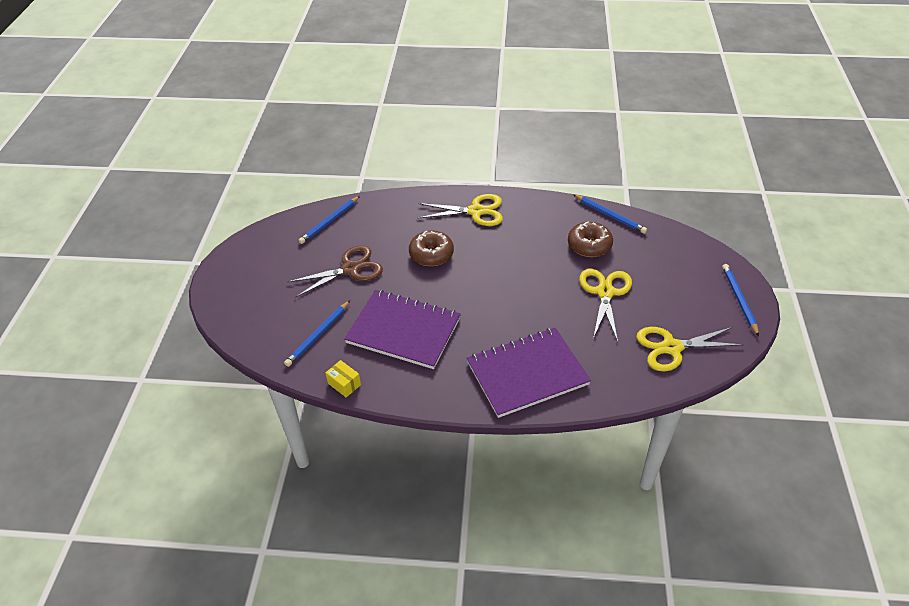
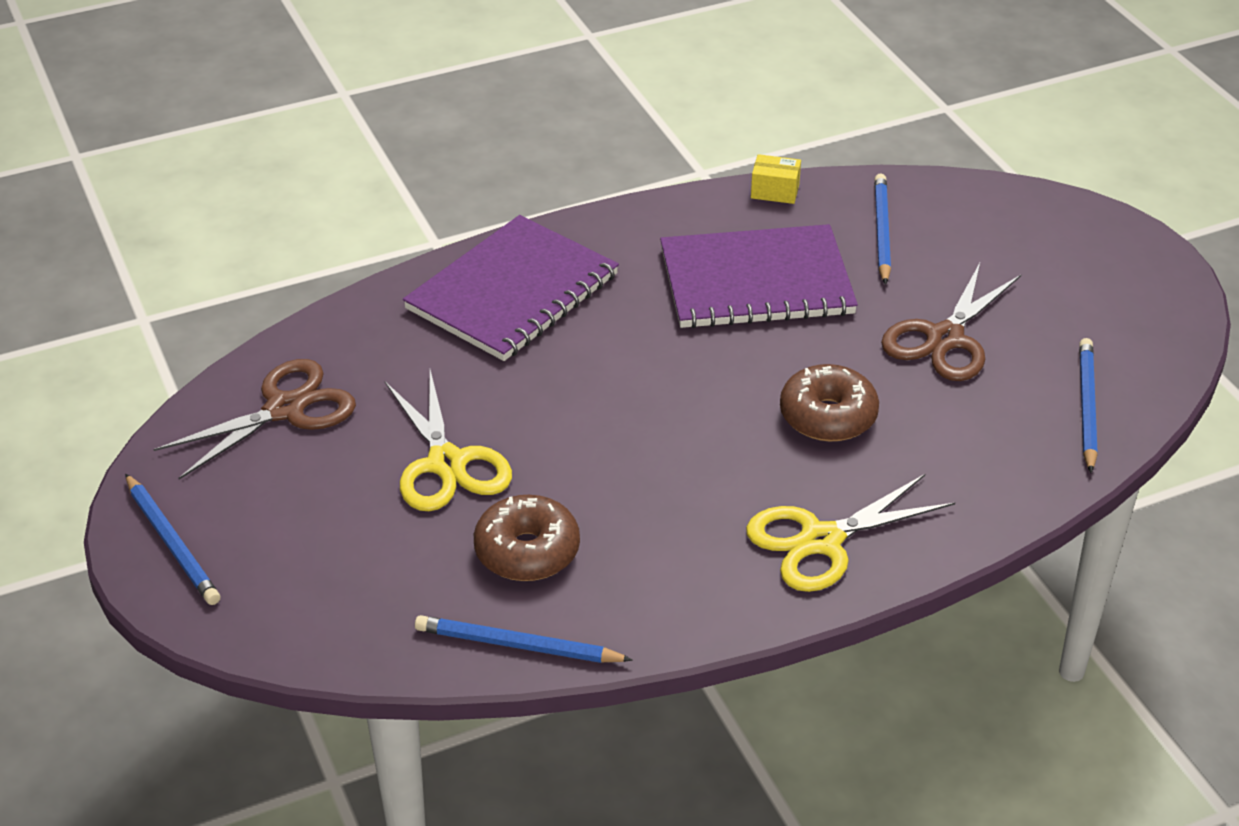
camera: 150 degrees right, 5 degrees down
yellow scissors [636,327,744,372] -> brown scissors [153,359,356,479]

